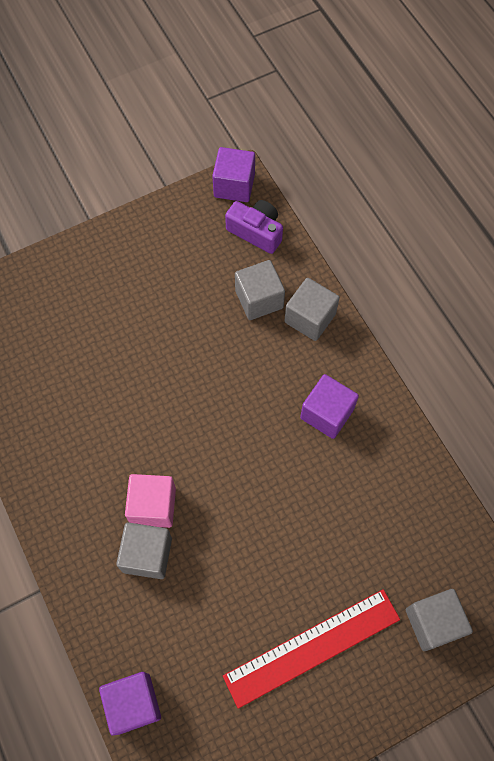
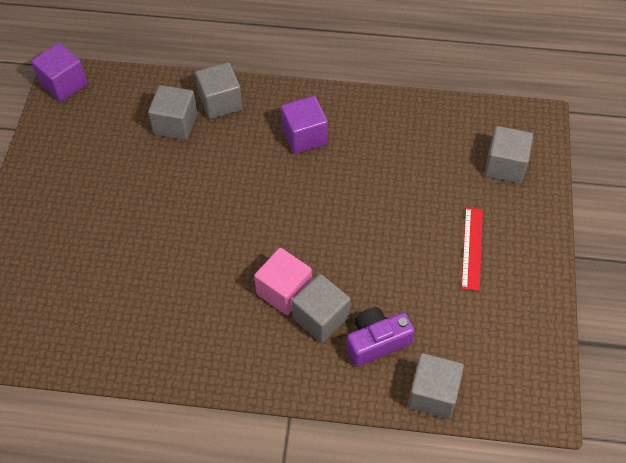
camera: 55 degrees left, 10 degrees down
purple cube [99,672,161,736] -> grey cube [408,353,464,419]
red ruler [223,589,400,709] -> red ruler [461,208,483,291], size x0.58
purple camera [225,200,283,254] -> purple camera moved to [346,307,415,366]

